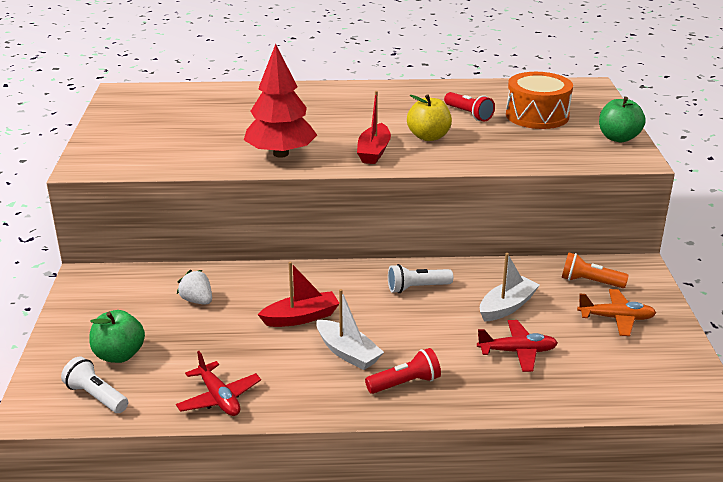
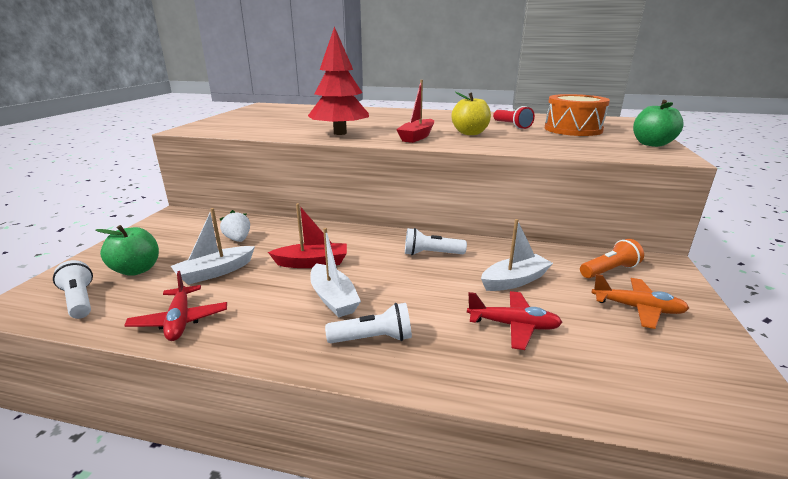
camera: 15 degrees right, 5 degrees down
red flashlight [365,348,441,394] -> white flashlight [325,303,412,343]
orange flashlight [562,252,629,288] -> orange flashlight turned 120 degrees clockwise [580,239,644,278]
none -> white boat [171,208,255,285]

